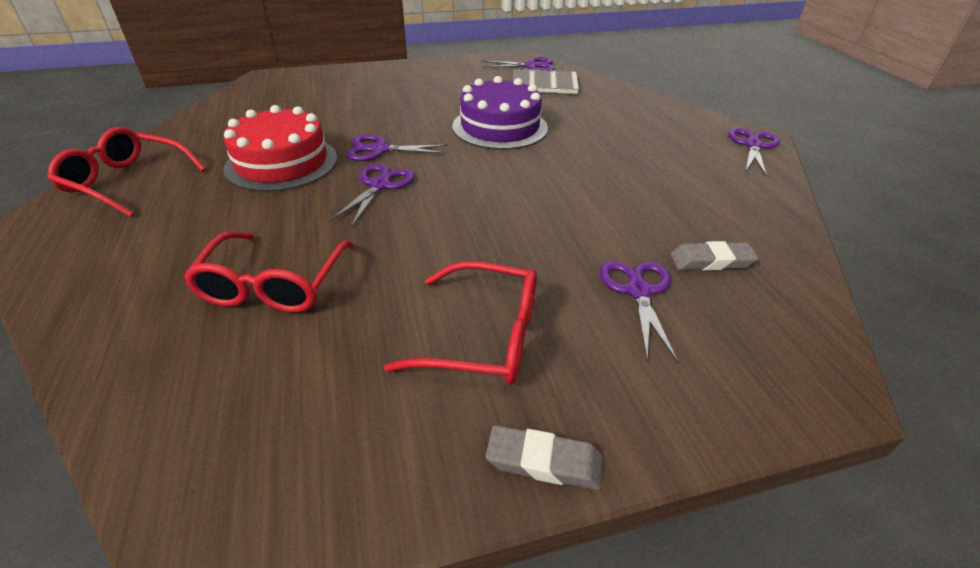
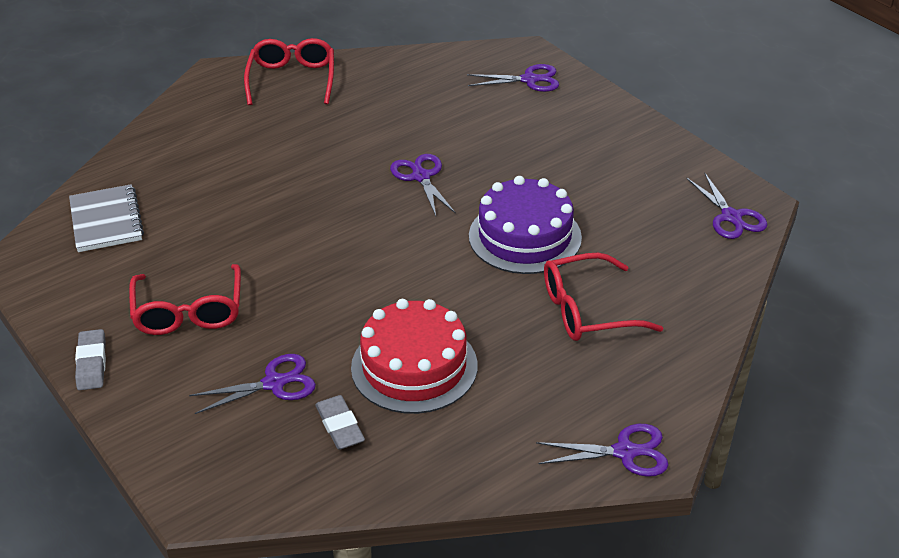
camera: 70 degrees right, 0 degrees up
red glasses [183,232,353,313] -> red glasses moved to [544,253,663,341]
red cake [224,105,337,192] -> red cake moved to [351,299,478,414]
purple scissors [330,164,414,227] -> purple scissors moved to [467,64,559,92]
grey notebook [513,68,579,94] -> grey notebook moved to [69,184,144,252]

